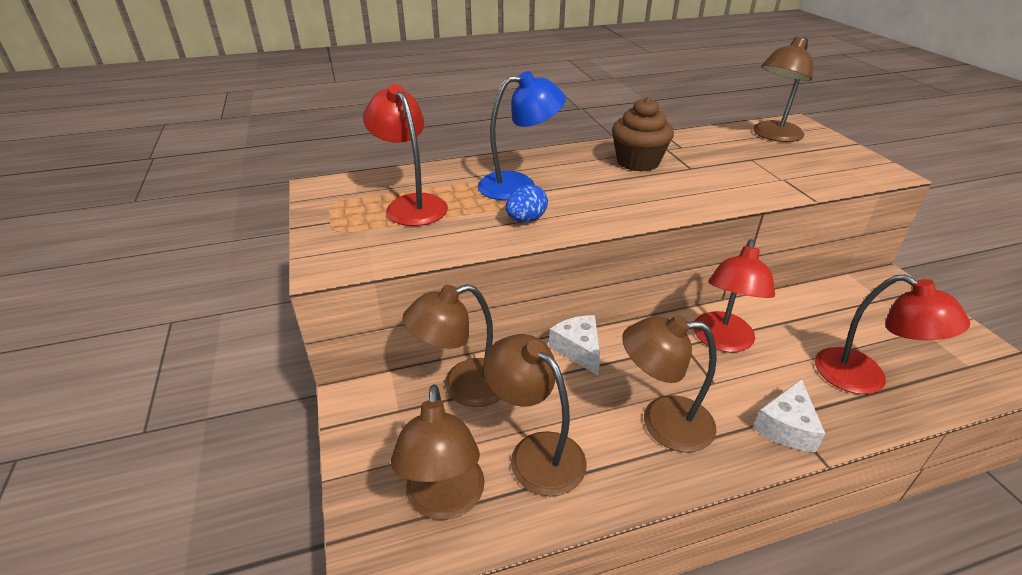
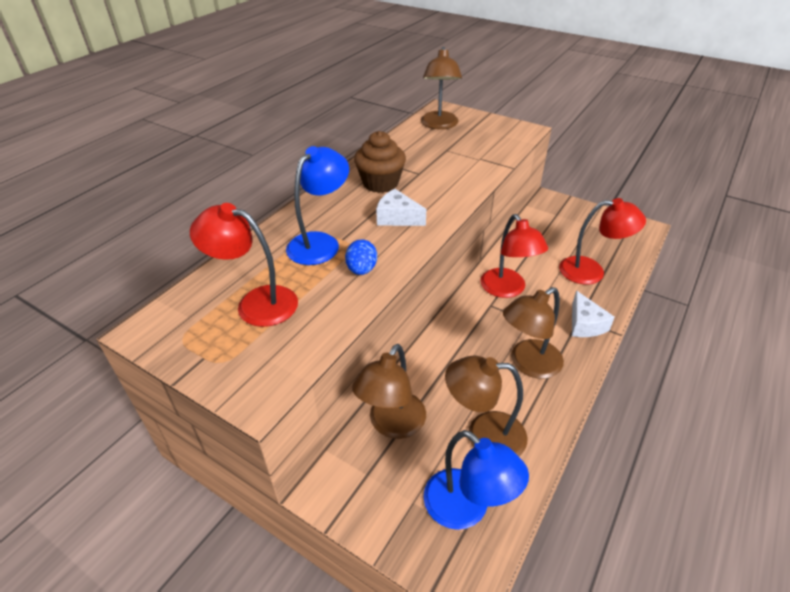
camera: 40 degrees left, 5 degrees up
brown lamp [391,384,485,520] -> blue lamp [423,430,529,530]
white cheese [549,315,601,375] -> white cheese moved to [376,189,426,226]

